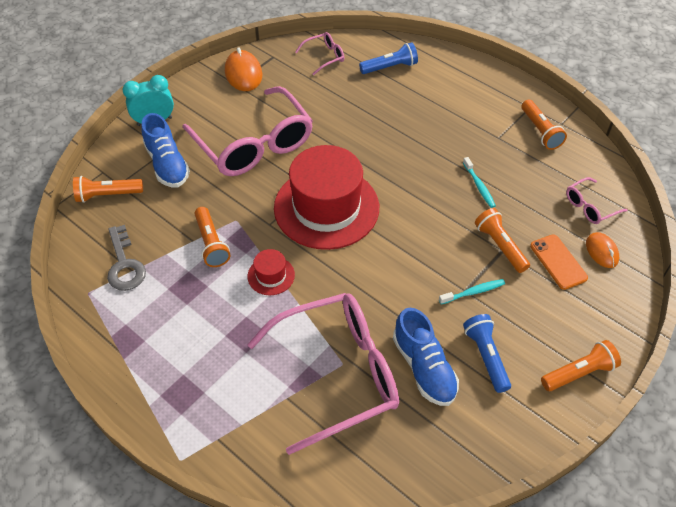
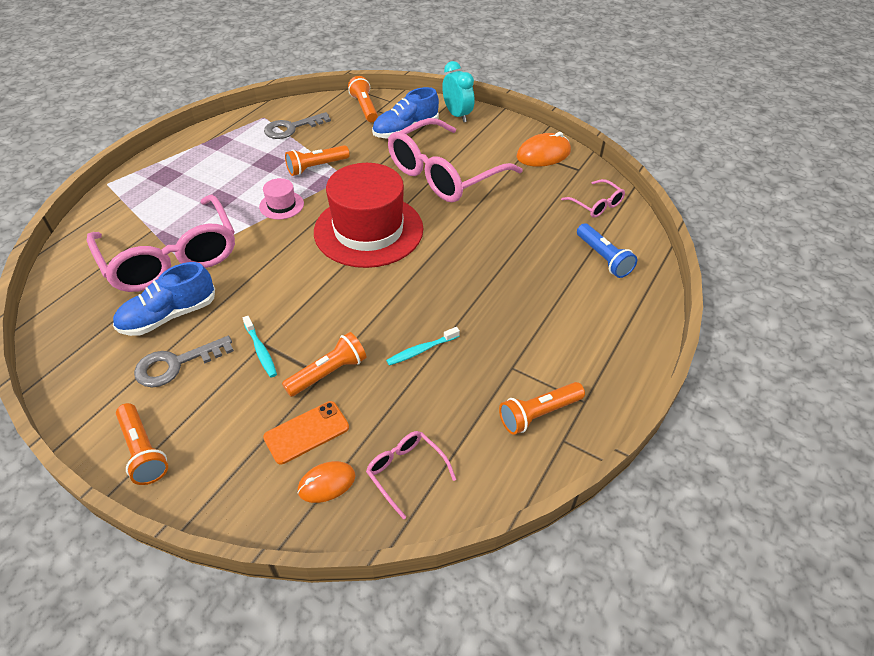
camera: 80 degrees right, 5 degrees down
red hat [247,249,295,295] -> pink hat [259,178,304,220]
blue flashlight [463,314,511,393] -> grey key [134,336,234,387]

